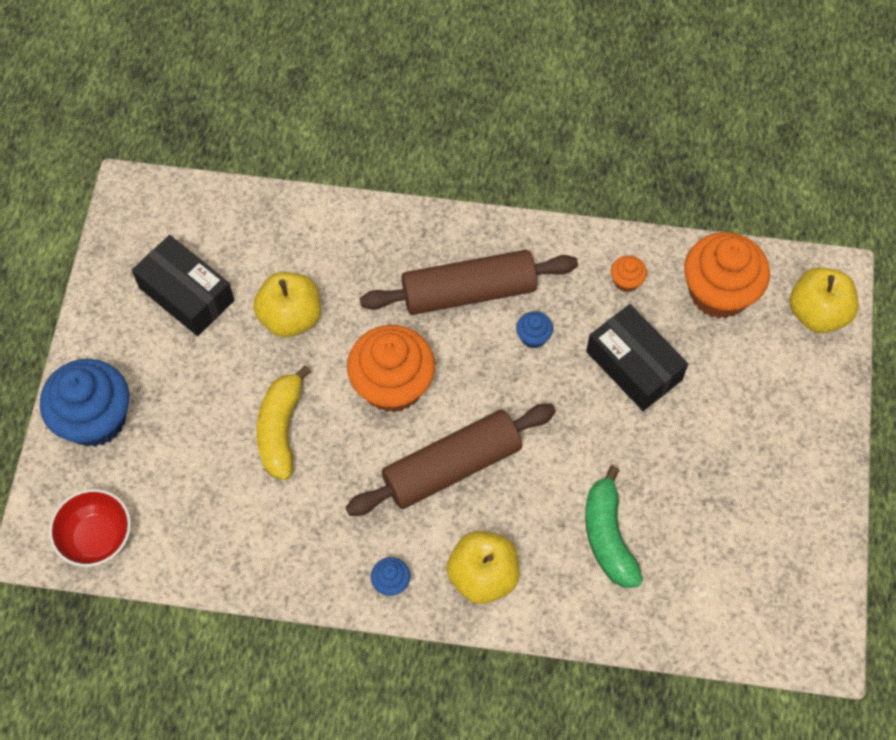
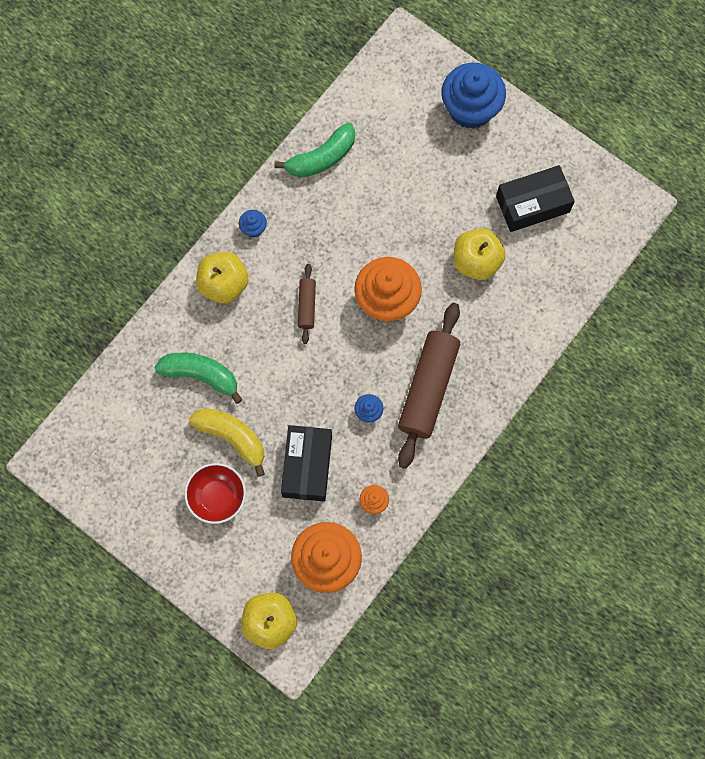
camera: 120 degrees right, 10 degrees up
red bowl [49,489,131,567] -> red bowl moved to [185,463,246,524]
yellow banana [256,365,311,480] -> yellow banana moved to [189,408,265,477]
brown rolling pin [345,404,556,516] -> brown rolling pin [298,264,316,344], size x0.48
black box [586,304,688,411] -> black box turned 75 degrees counterclockwise [281,425,332,502]
none -> green banana [274,123,355,178]

